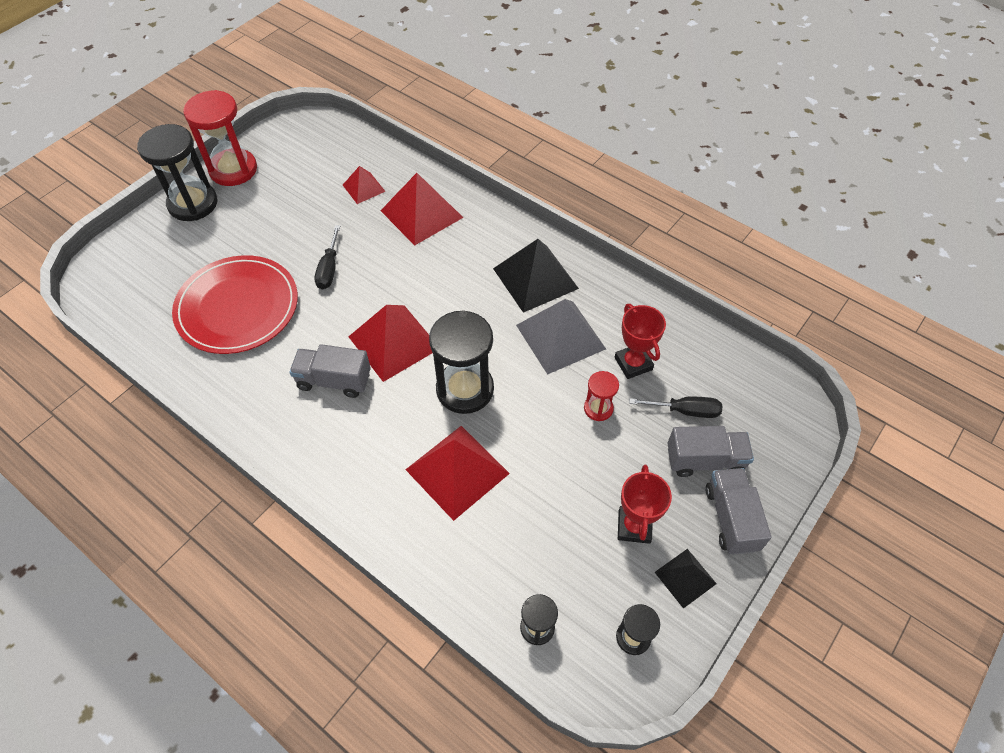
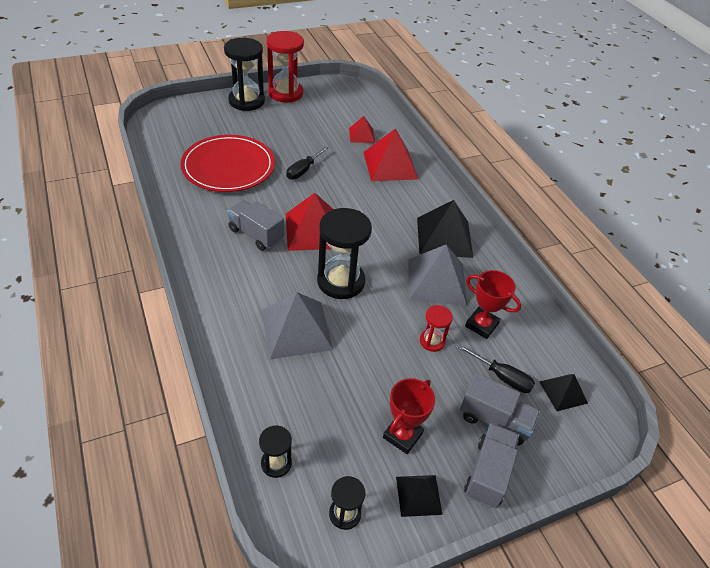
camera: 25 degrees right, 10 degrees down
red pyramid [405,426,510,521] -> grey pyramid [262,292,333,359]
red trophy [615,304,666,379] -> red trophy turned 60 degrees counterclockwise [465,270,521,339]
none -> black pyramid [540,374,588,411]

